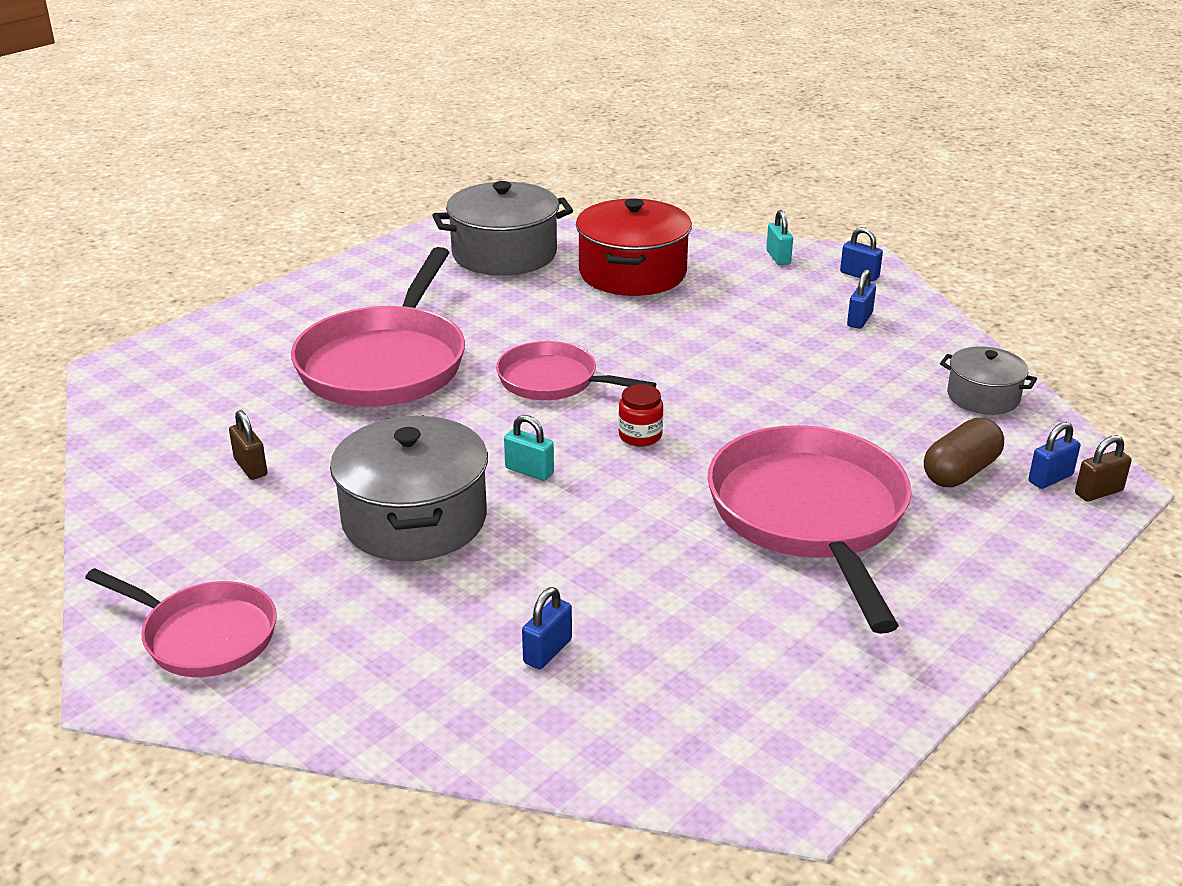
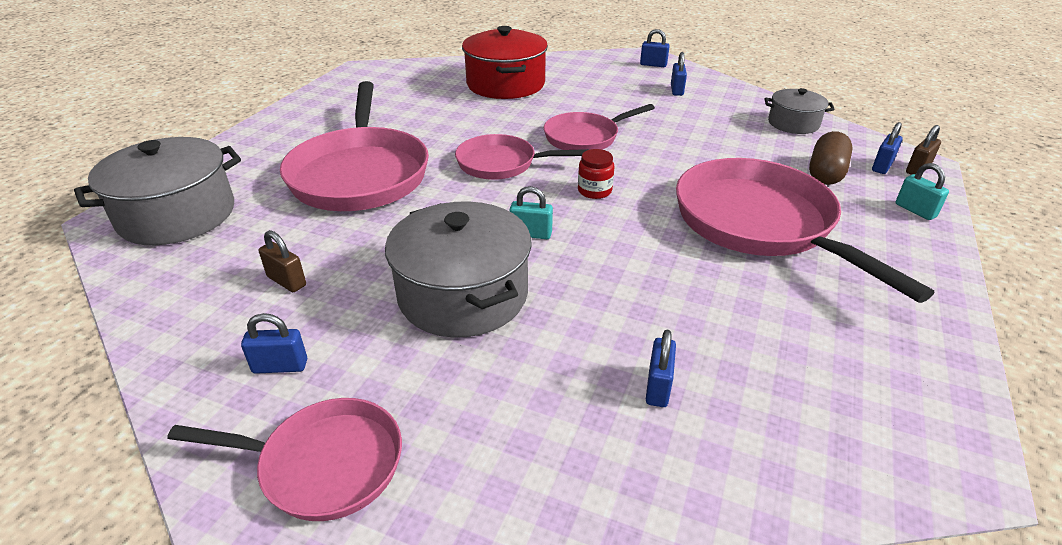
camera: 20 degrees left, 5 degrees up
grey pot [432,181,573,276] -> grey pot moved to [74,137,241,245]
turquoise padlock [766,210,793,265] -> turquoise padlock moved to [896,163,949,220]
none -> blue padlock [241,313,307,374]
none -> pink pan [544,104,655,150]

